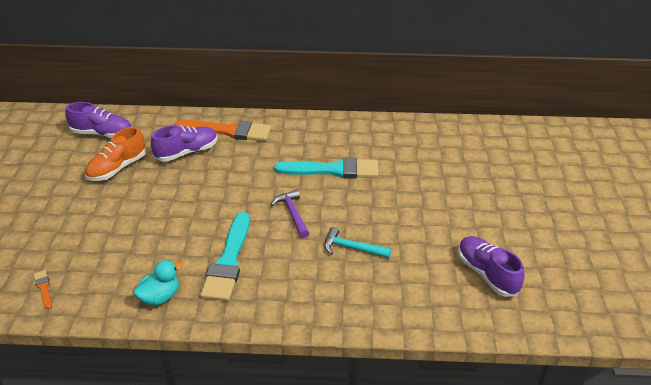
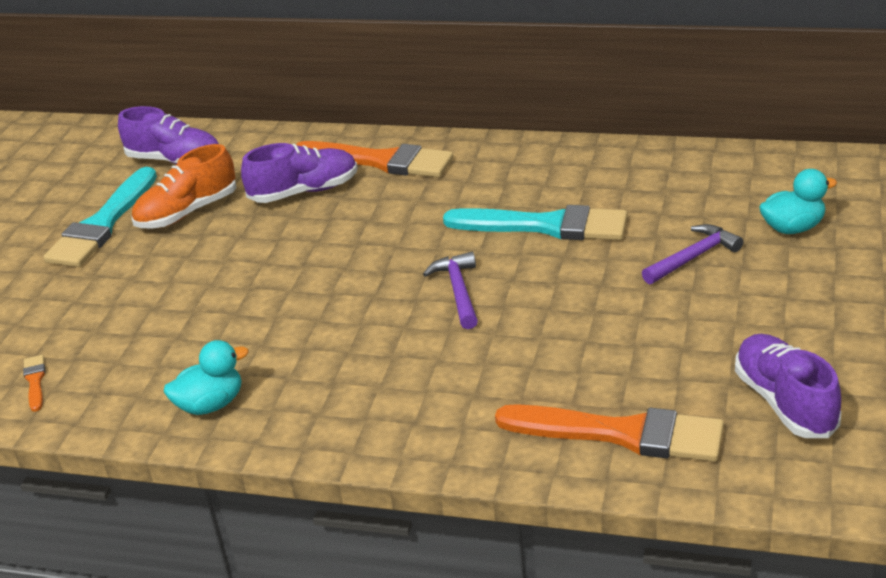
camera: 15 degrees right, 5 degrees down
turquoise brush [200,212,250,301] -> turquoise brush moved to [43,167,157,267]
turquoise hammer [324,227,391,258] -> none
none -> orange brush [495,404,724,462]
none -> purple hammer [642,224,743,284]
none -> turquoise duck [759,169,837,234]

